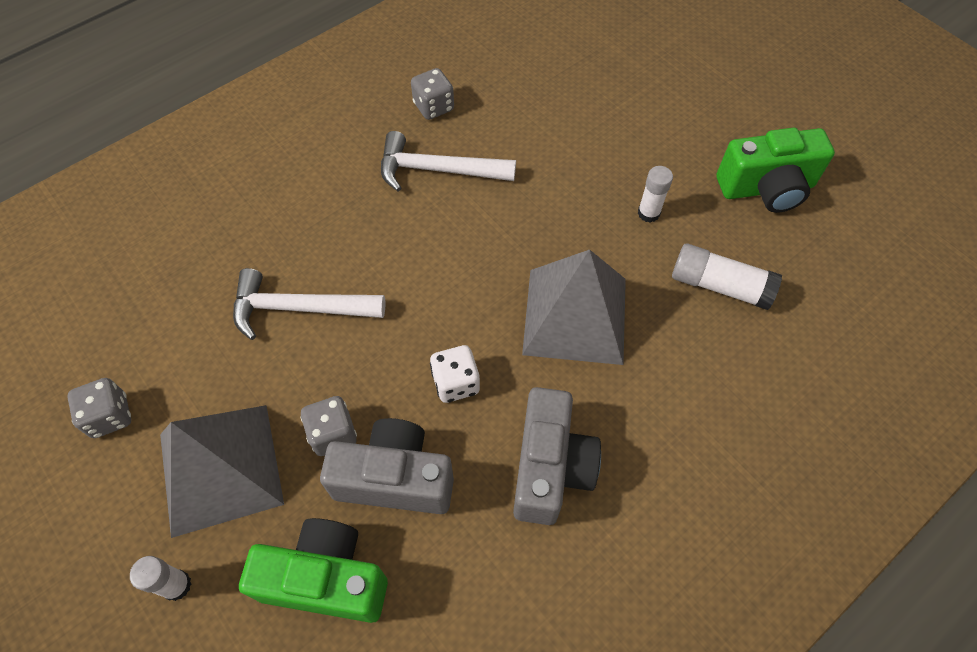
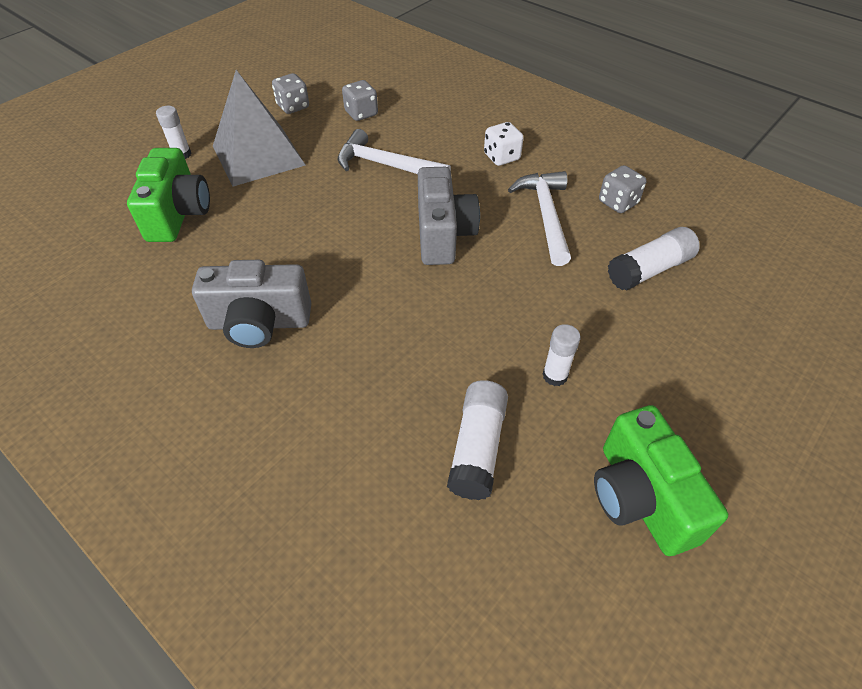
camera: 80 degrees right, 10 degrees down
white hammer [233,268,385,340] -> white hammer turned 60 degrees counterclockwise [337,129,451,174]
grey dice [300,396,357,456] -> grey dice moved to [342,80,378,121]
grey camera [320,418,454,514] -> grey camera moved to [418,167,480,265]
white dice [430,345,480,403] -> white dice moved to [484,122,524,166]
grey pyramid [522,250,626,365] -> none
none -> white glue stick [608,227,700,291]

